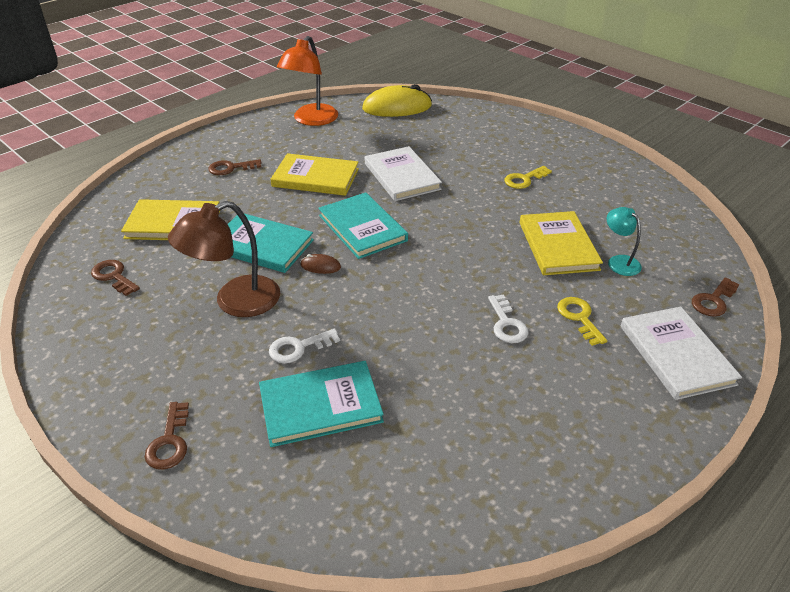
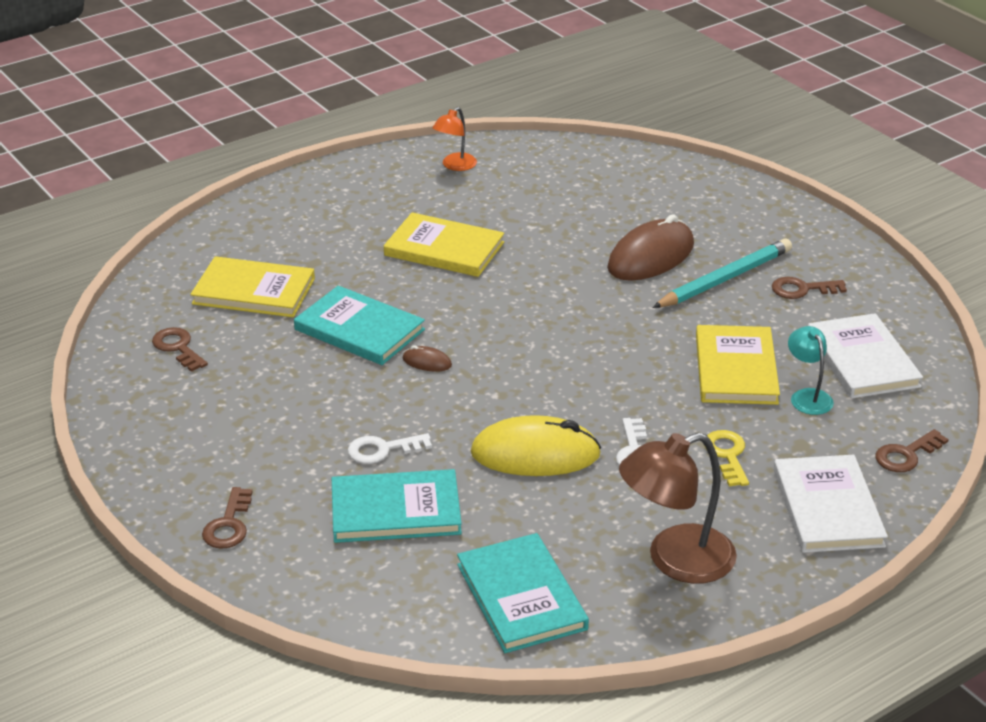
camera: 10 degrees right, 5 degrees down
brown lamp [168,201,280,317] -> brown lamp moved to [619,432,737,584]
brown key [208,159,262,175] -> brown key moved to [772,277,847,299]
orange lamp [277,36,338,126] -> orange lamp [432,107,477,171], size x0.55
turquoise book [318,192,408,259] -> turquoise book moved to [457,533,589,653]
yellow mouse [362,84,432,117] -> yellow mouse moved to [471,415,601,476]
white book [365,146,442,201] -> white book moved to [808,313,923,399]
yellow key [504,166,552,189] -> turquoise pencil [652,238,792,308]
none -> brown mouse [607,214,694,281]

